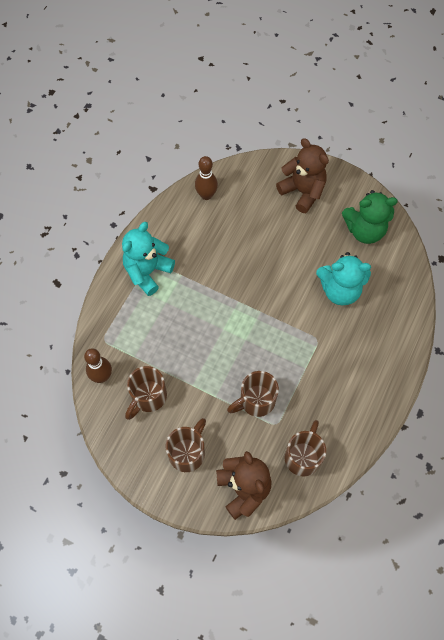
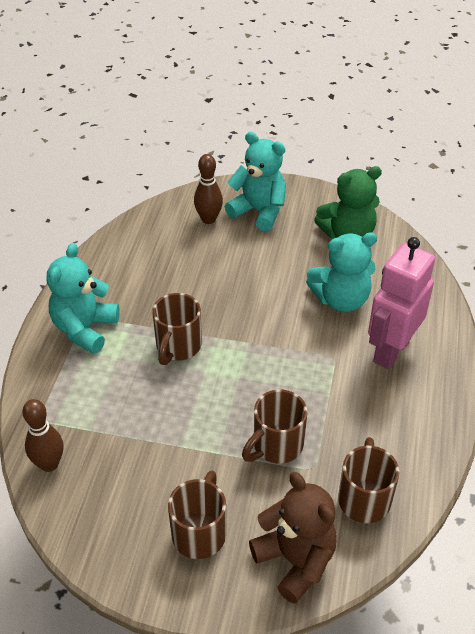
camera: 15 degrees left, 20 degrees down
brown mug [125,366,167,420] -> brown mug moved to [152,293,202,365]
brown bowling pin [195,156,218,200] -> brown bowling pin moved to [194,154,223,224]
brown teddy bear [276,138,329,213] -> turquoise teddy bear [225,132,286,231]
none -> pink robot [368,237,435,369]

